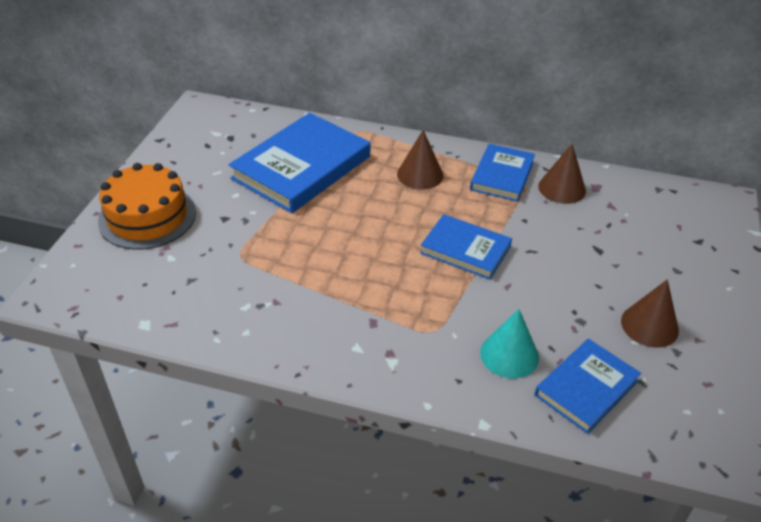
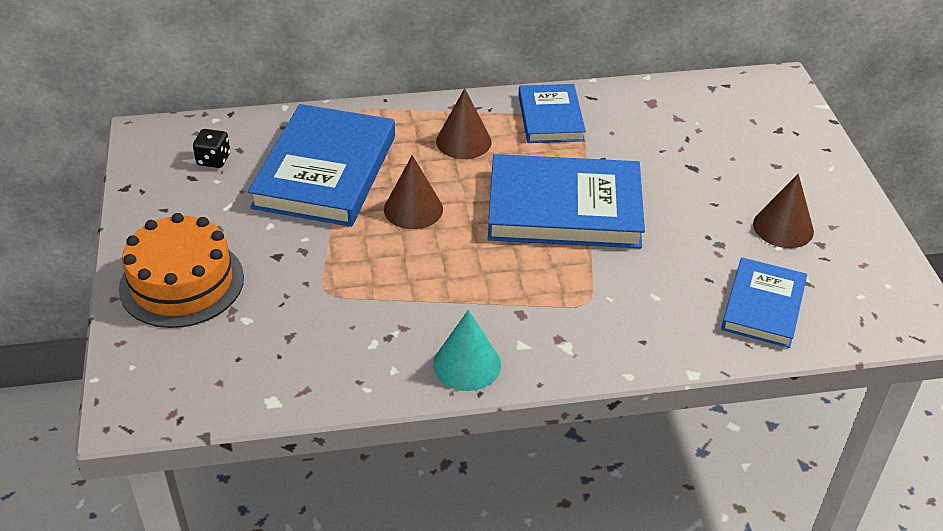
camera: 25 degrees left, 0 degrees up
blue book [420,214,512,280] -> blue book [488,154,645,248], size x1.72
turquoise cone [480,309,539,379] -> turquoise cone moved to [433,310,501,391]
brown cone [538,144,586,204] -> brown cone moved to [384,155,443,229]
none -> black dice [193,129,230,168]

